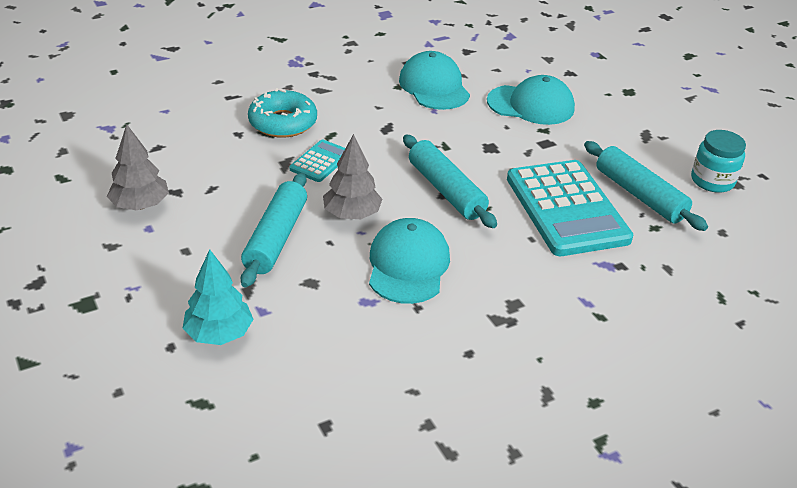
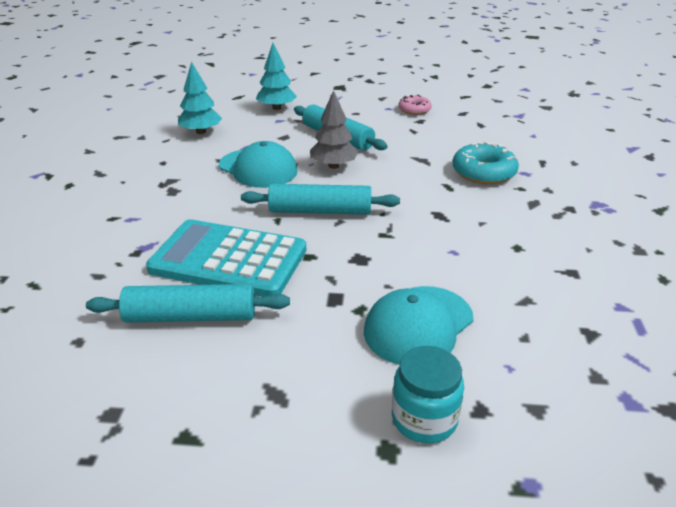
camera: 125 degrees right, 5 degrees down
grey tree [107,124,169,210] -> pink donut [398,95,432,115]
turquoise calculator [290,140,345,182] -> none
turquoise cap [399,51,470,110] -> none
turquoise jar [691,130,746,193] -> turquoise jar moved to [392,346,464,444]
none -> turquoise tree [178,61,222,134]

